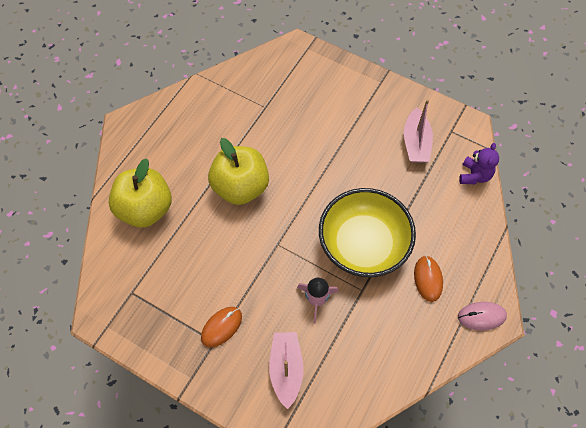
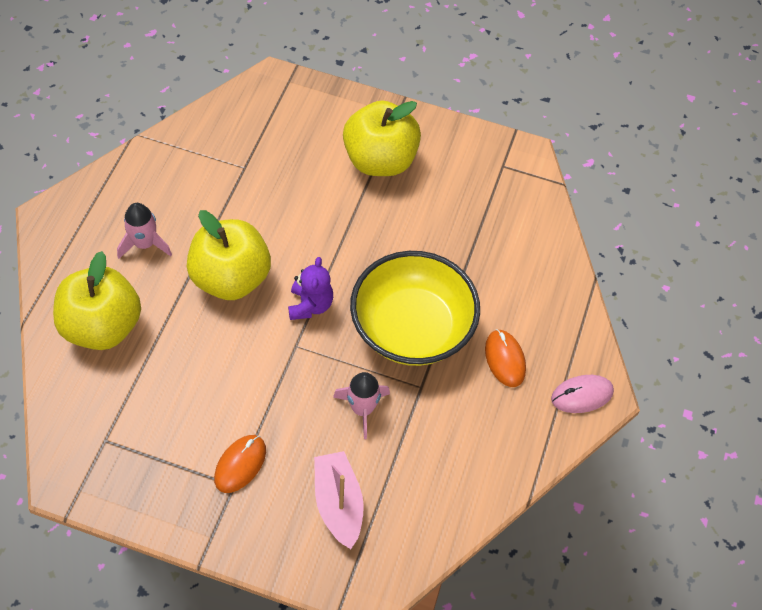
camera: 15 degrees left, 5 degrees down
pink boat [404,99,433,163] -> none
purple teddy bear [459,143,499,185] -> purple teddy bear moved to [288,257,333,320]
none -> pink rocket [117,203,172,259]
none -> yellow apple [343,100,421,176]

